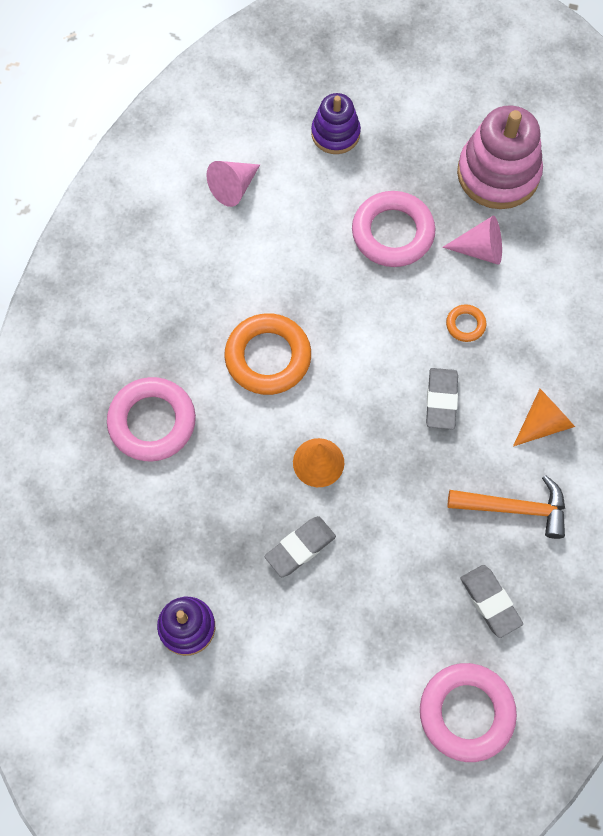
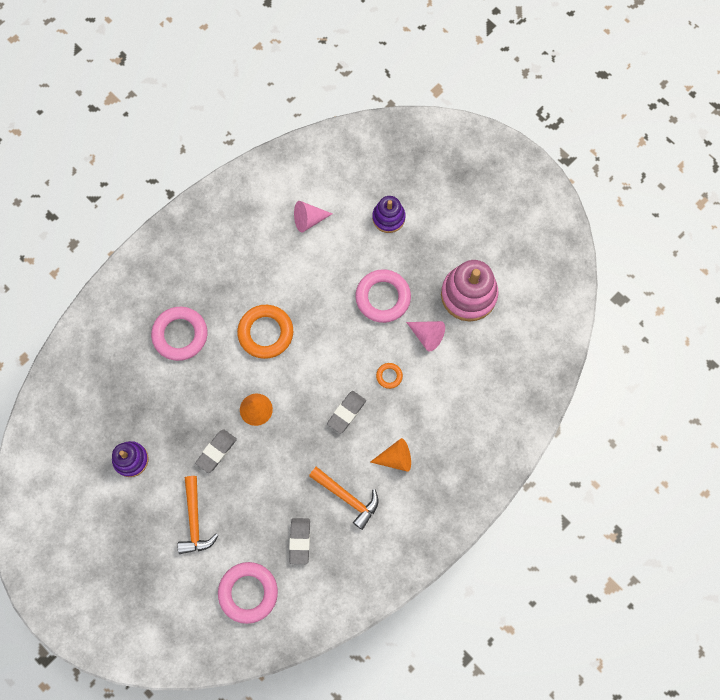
camera: 30 degrees right, 5 degrees up
grey eraser [265,516,336,577] -> grey eraser turned 45 degrees counterclockwise [195,429,237,473]
none -> orange hammer [178,476,219,554]

